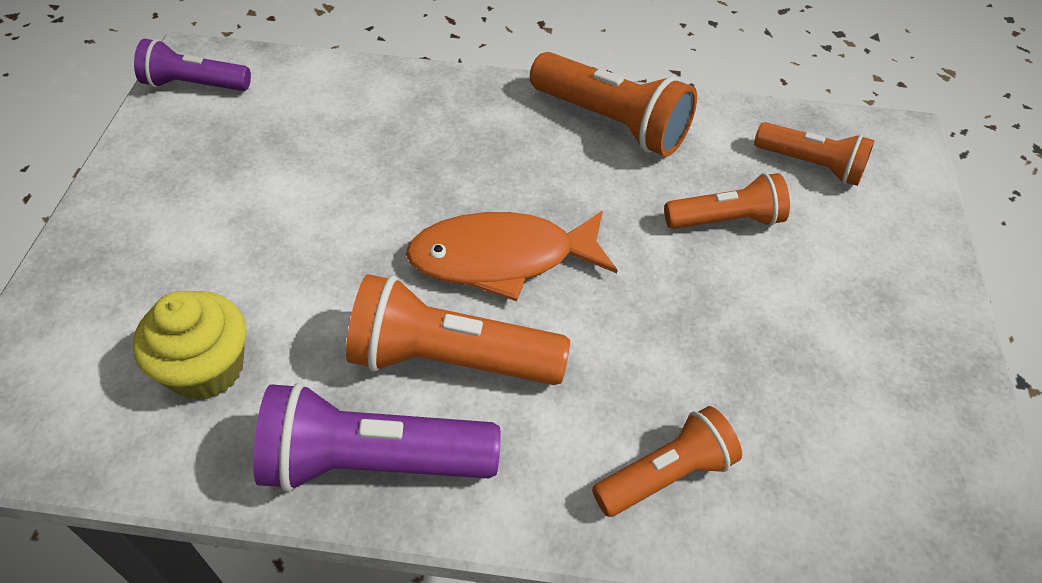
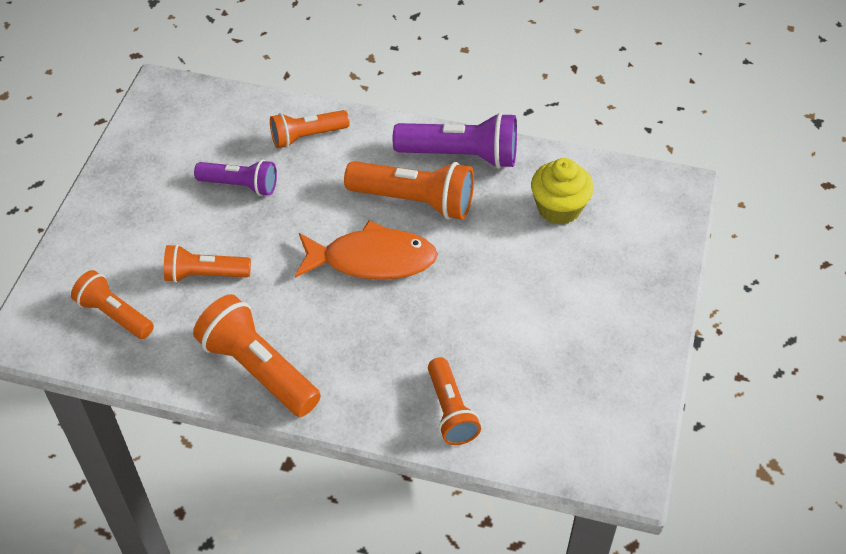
camera: 170 degrees left, 0 degrees up
purple flashlight [134,39,251,91] -> purple flashlight moved to [194,160,277,196]
none -> orange flashlight [428,357,481,445]

